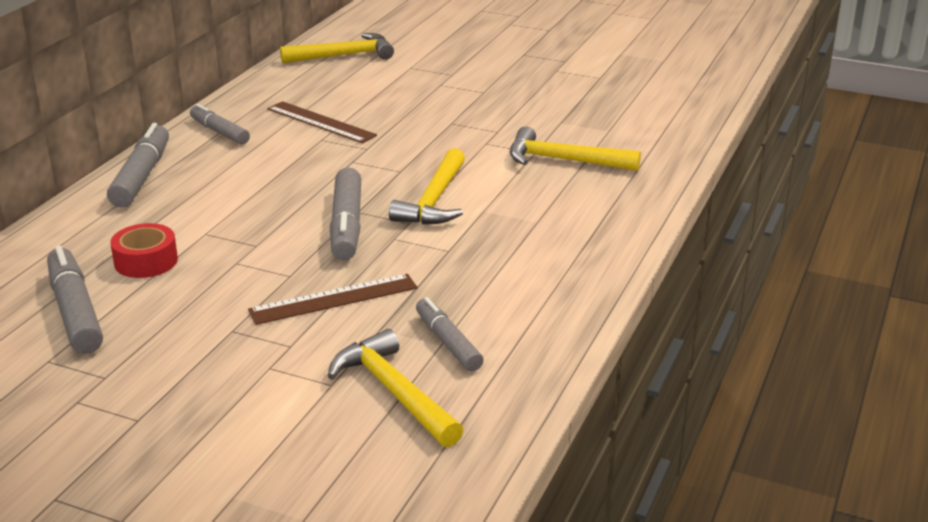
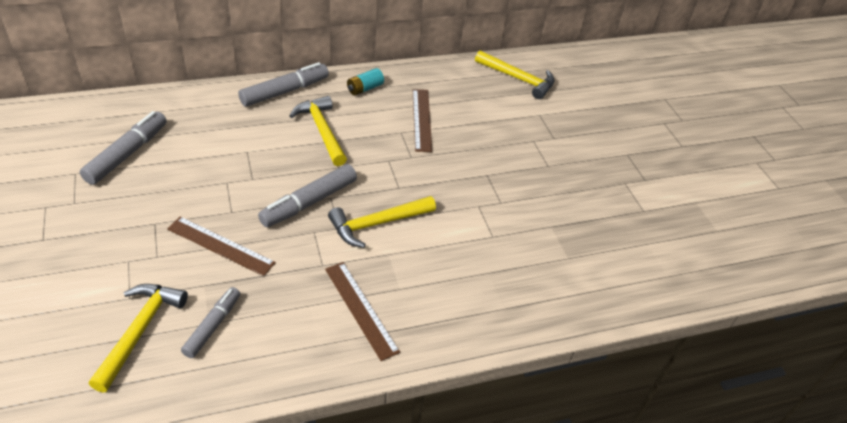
camera: 45 degrees right, 15 degrees up
red tape [110,223,178,278] -> none
grey marker [190,104,250,145] -> turquoise battery [347,68,384,96]
yellow hammer [510,126,641,171] -> yellow hammer moved to [289,96,347,166]
none -> brown ruler [325,262,400,361]

